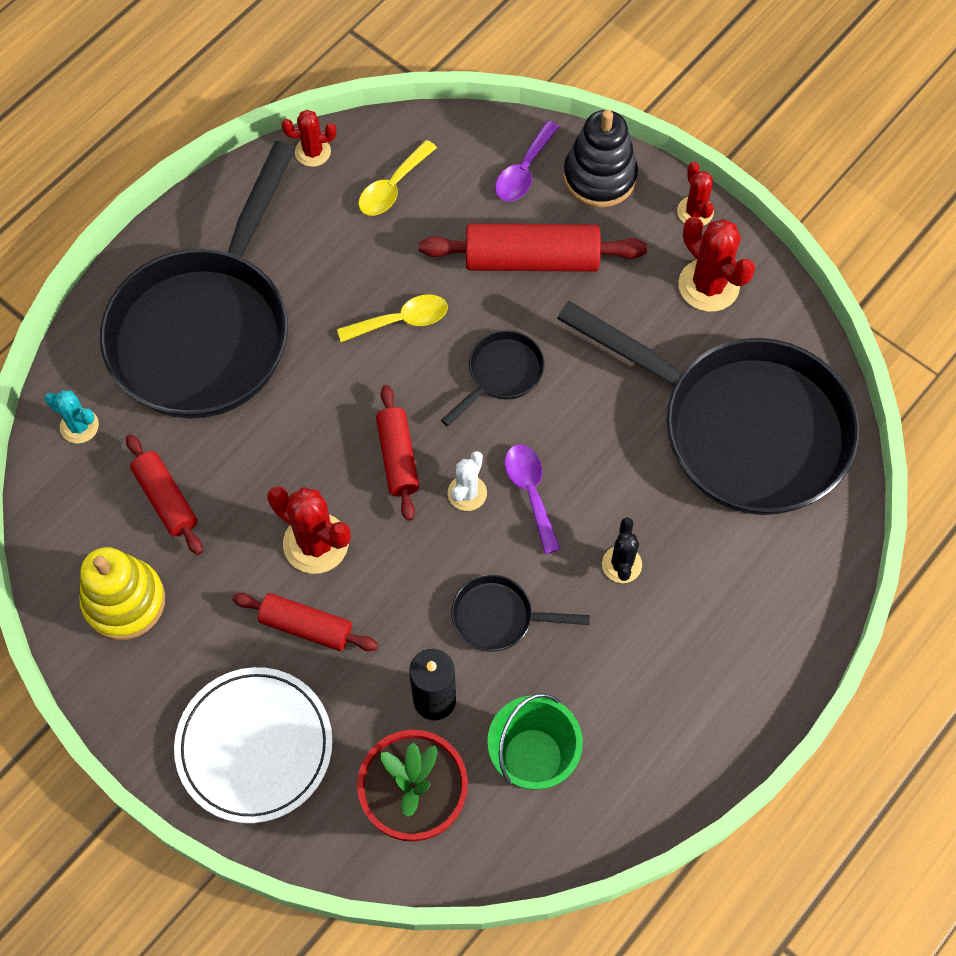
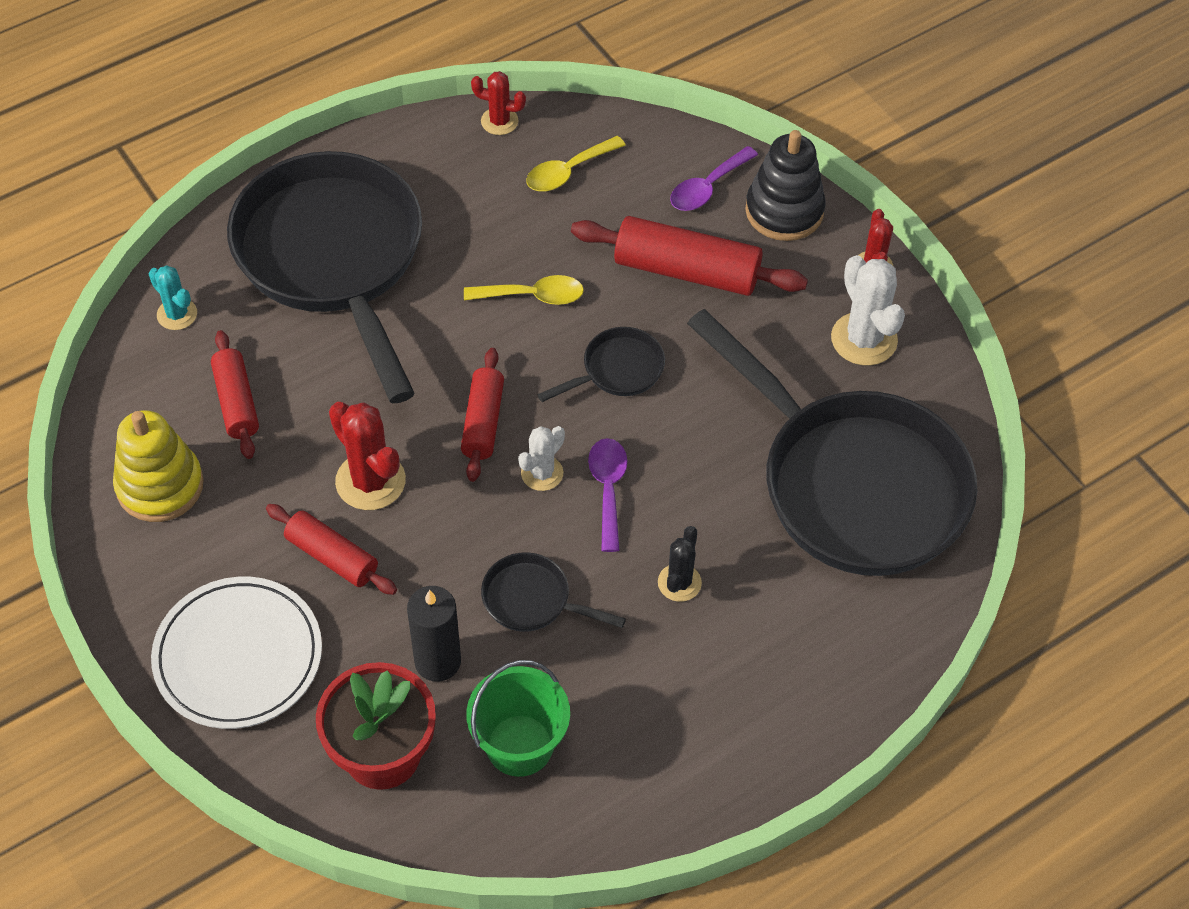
camera: 15 degrees right, 10 degrees down
black pan [100,141,296,419] -> black pan turned 120 degrees clockwise [227,151,422,403]
red cactus [678,217,755,312] -> white cactus [831,255,905,366]

